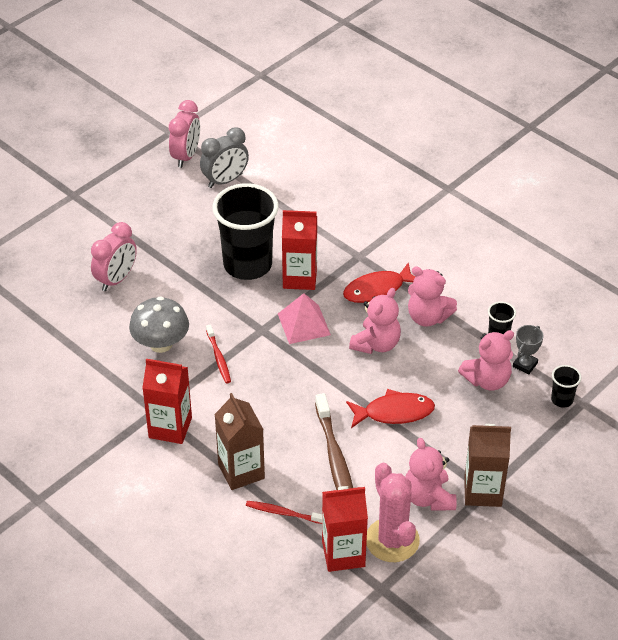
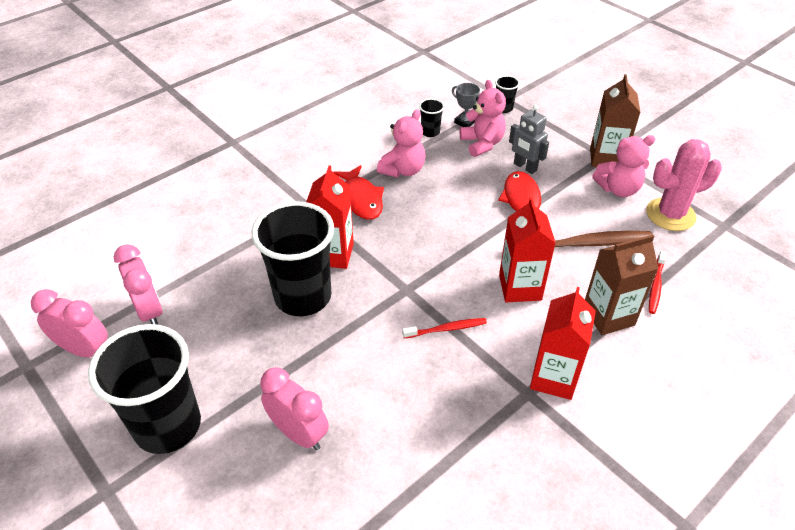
camera: 85 degrees left, 0 degrees up
grey mushroom [129,296,189,353] -> none
grey clock [200,128,249,188] -> pink clock [114,244,163,325]
pink pyramid [278,293,331,344] -> none
red carton [322,486,368,572] -> red carton moved to [499,197,555,302]
pink teddy bear [349,288,401,354] -> none
none -> black cup [88,324,201,454]
none -> grey robot [509,105,549,174]

